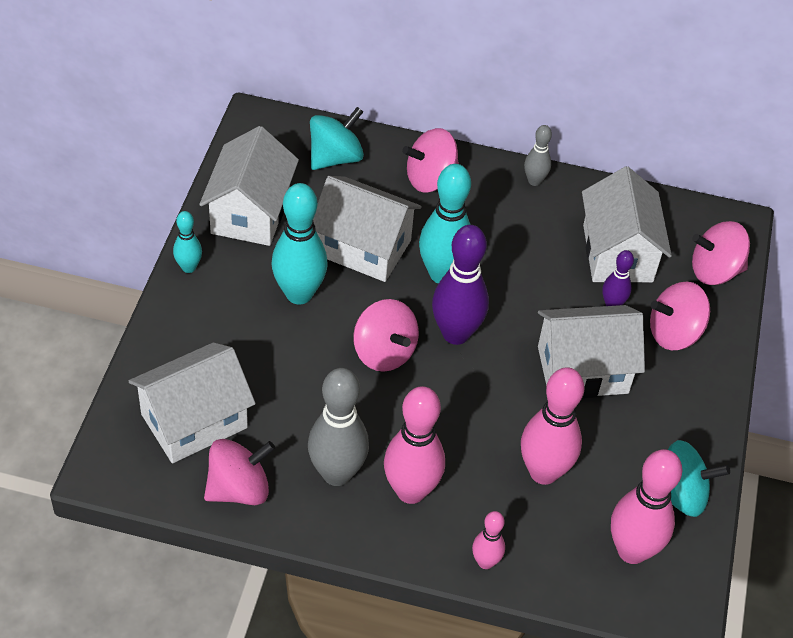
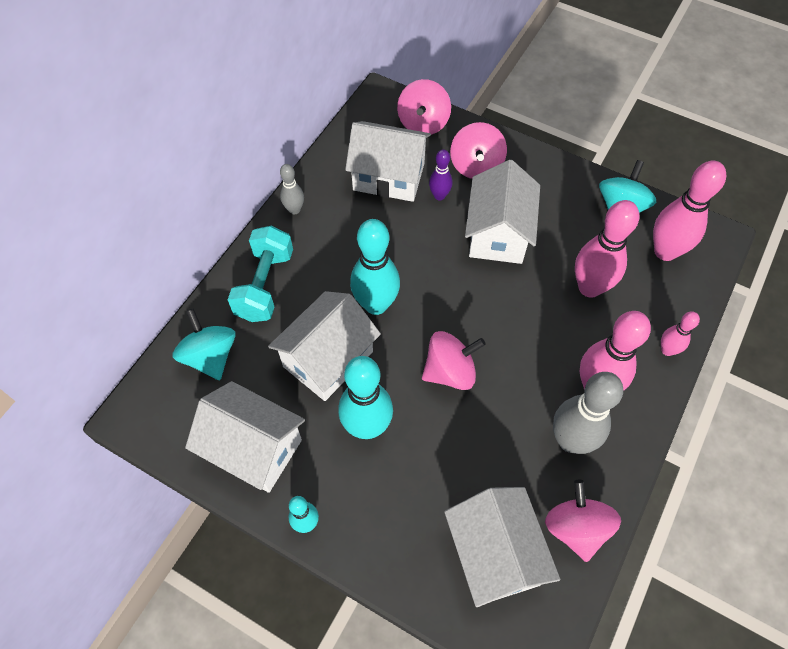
camera: 70 degrees left, 10 degrees up
pink spinning top [402,128,459,193] -> turquoise dumbbell [228,226,293,322]
purple bowling pin [432,225,489,345] -> none

